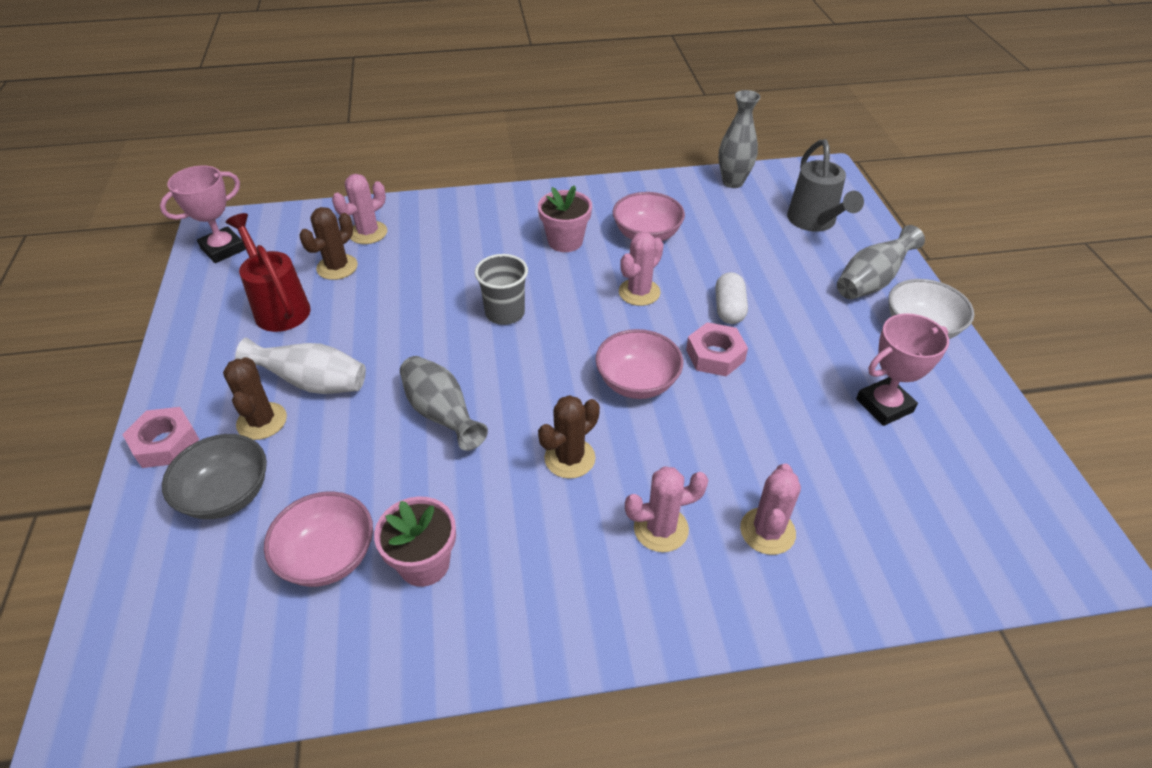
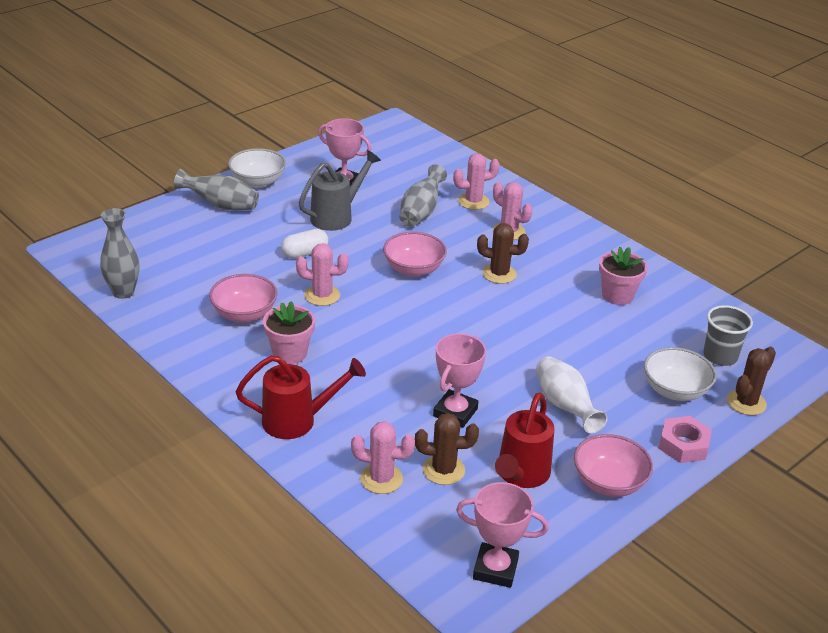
camera: 125 degrees left, 10 degrees down
grey bowl [162,434,267,519] -> white bowl [644,347,716,401]
brown cactus [223,357,287,440] -> brown cactus moved to [727,347,776,416]
pink bowl [264,491,373,587] -> pink bowl moved to [574,434,653,497]
grey vase [400,356,488,451] -> grey vase moved to [400,165,447,227]
grey cup [475,254,528,325] -> grey cup moved to [703,305,753,366]
pink nut [686,322,748,376] -> none
grey watering can [787,139,864,232] -> grey watering can moved to [299,150,381,231]
none -> red watering can [236,355,366,439]
none -> pink trophy [433,334,486,428]

